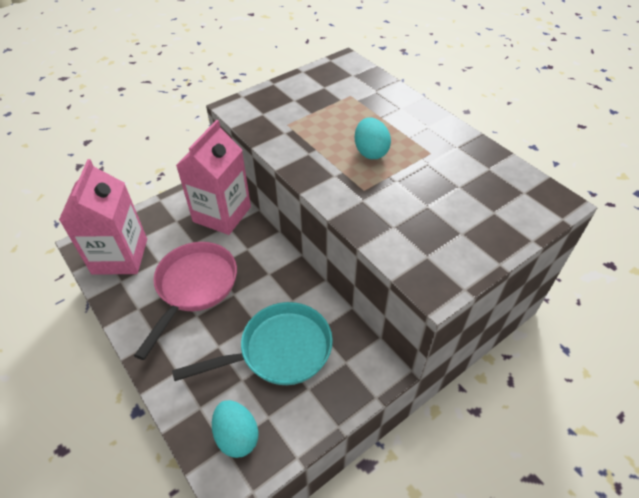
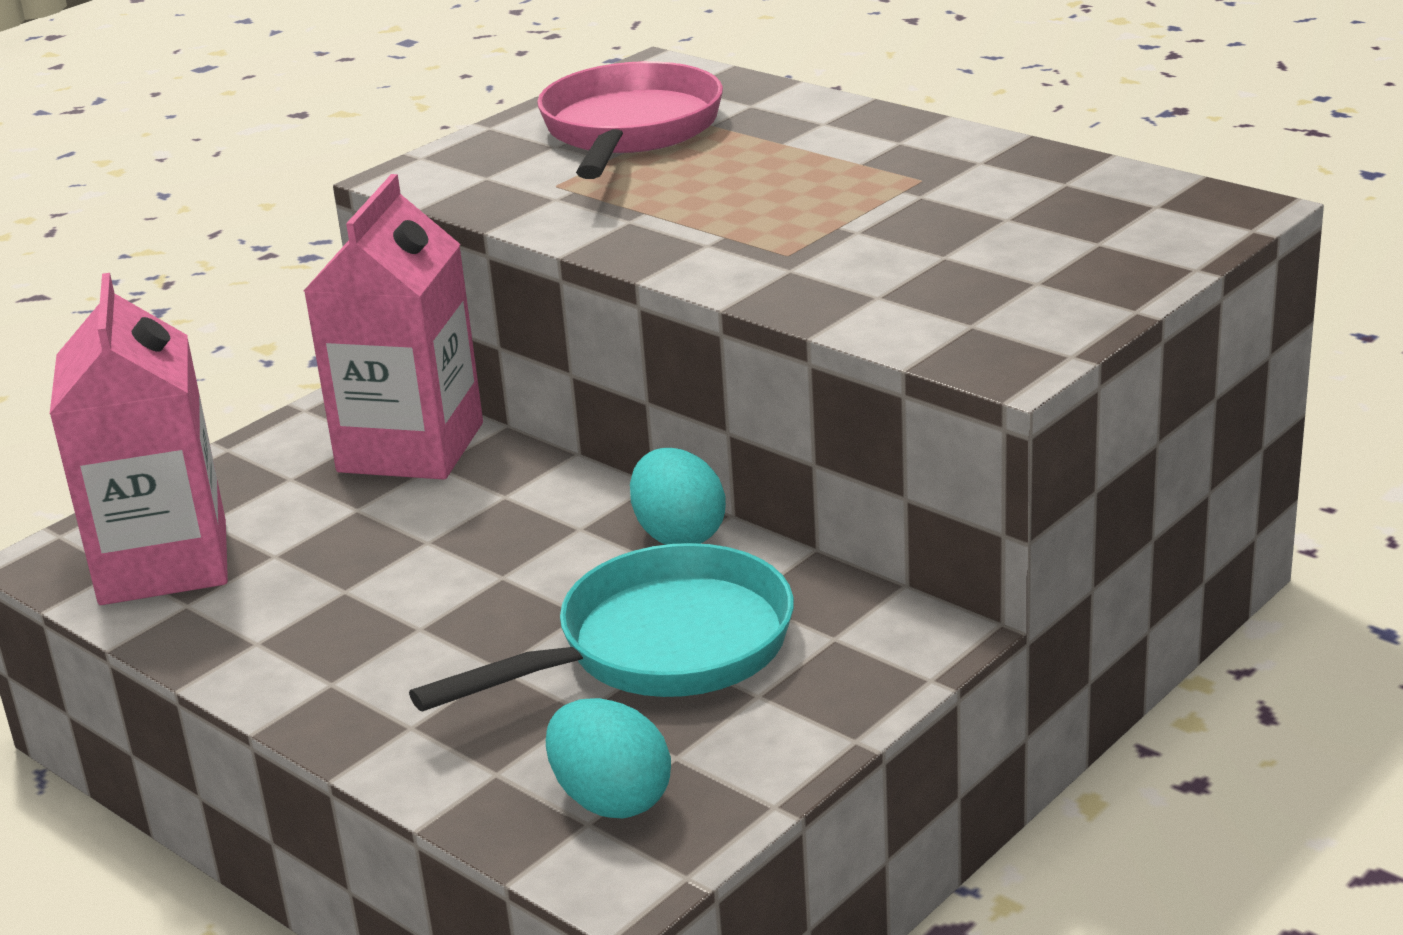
camera: 10 degrees left, 20 degrees down
pink pan [134,242,237,360] -> pink pan moved to [537,61,723,179]
turquoise egg [355,117,391,159] -> turquoise egg moved to [630,448,726,545]

